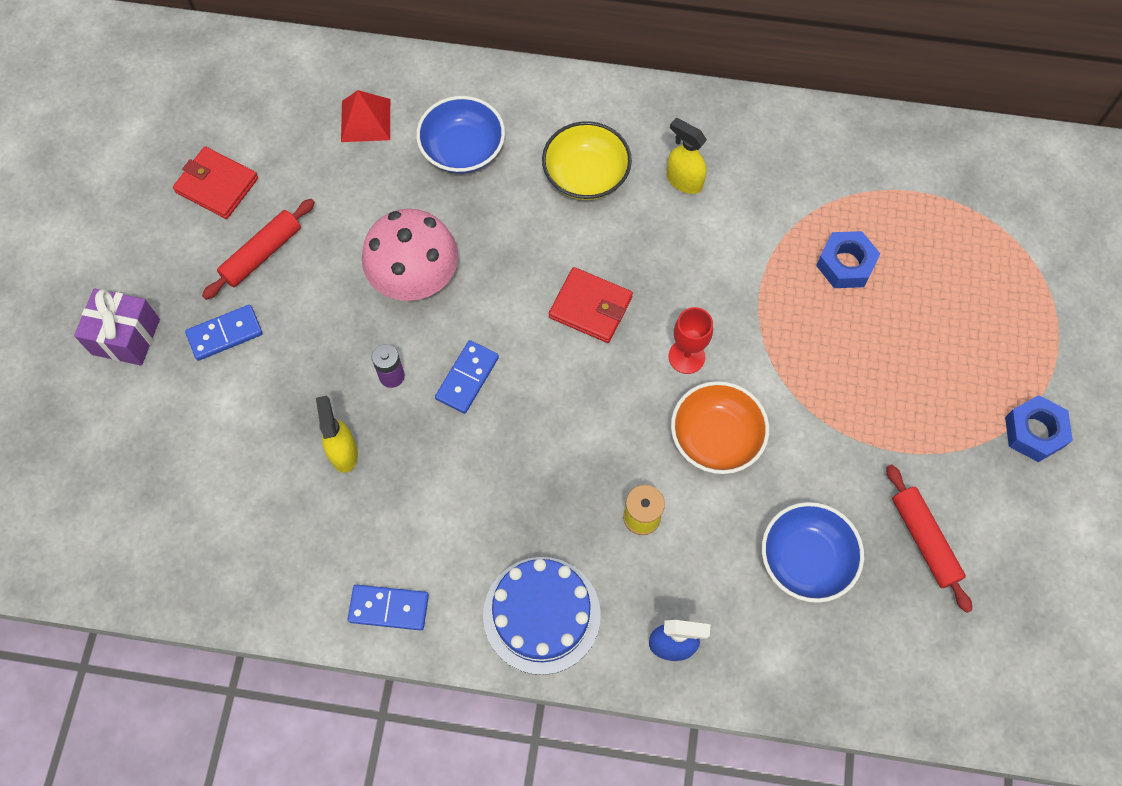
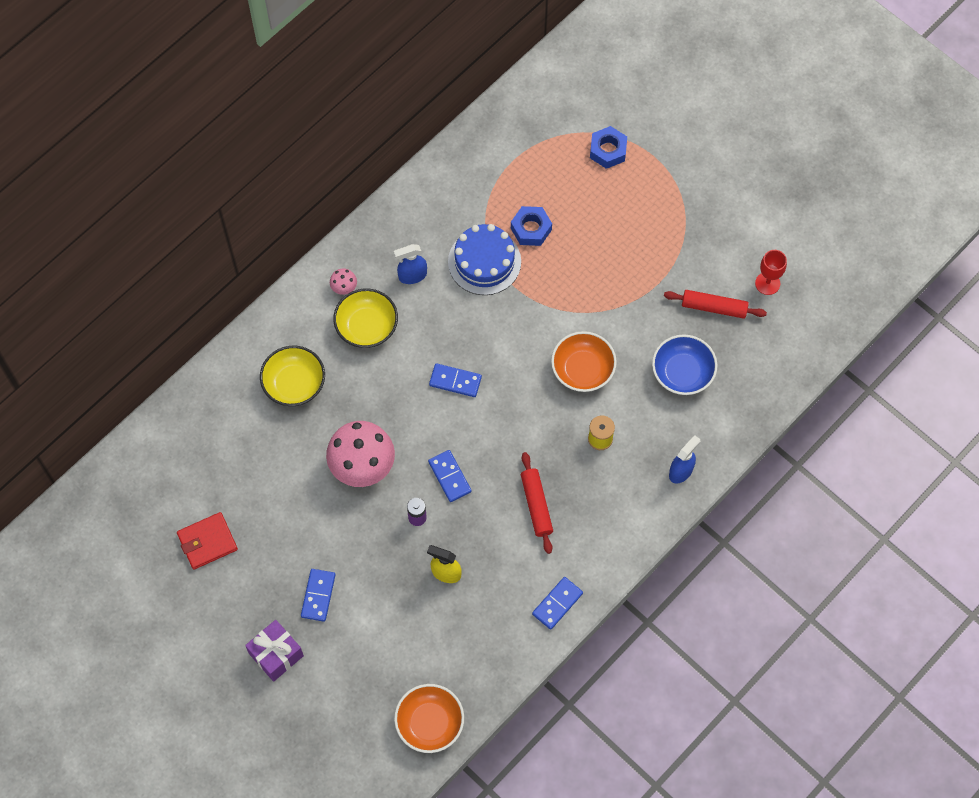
camera: 55 degrees left, 0 degrees up
red rolling pin [202,199,315,300] -> red rolling pin moved to [521,452,553,554]
red pyramid [341,90,390,142] -> none
blue bowl [416,96,505,174] -> yellow bowl [260,346,325,406]
blue cake [483,557,601,675] -> blue cake moved to [448,224,521,295]
red wallet [549,267,633,343] -> blue domino [429,363,482,397]
yellow spray bottle [667,118,707,194] -> blue spray bottle [394,244,427,284]
red goblet [669,307,713,374] -> red goblet moved to [755,250,787,295]
blue nut [1005,395,1073,462] -> blue nut moved to [590,126,627,169]
none -> pink mushroom [330,268,357,295]
none -> orange bowl [394,684,464,753]

